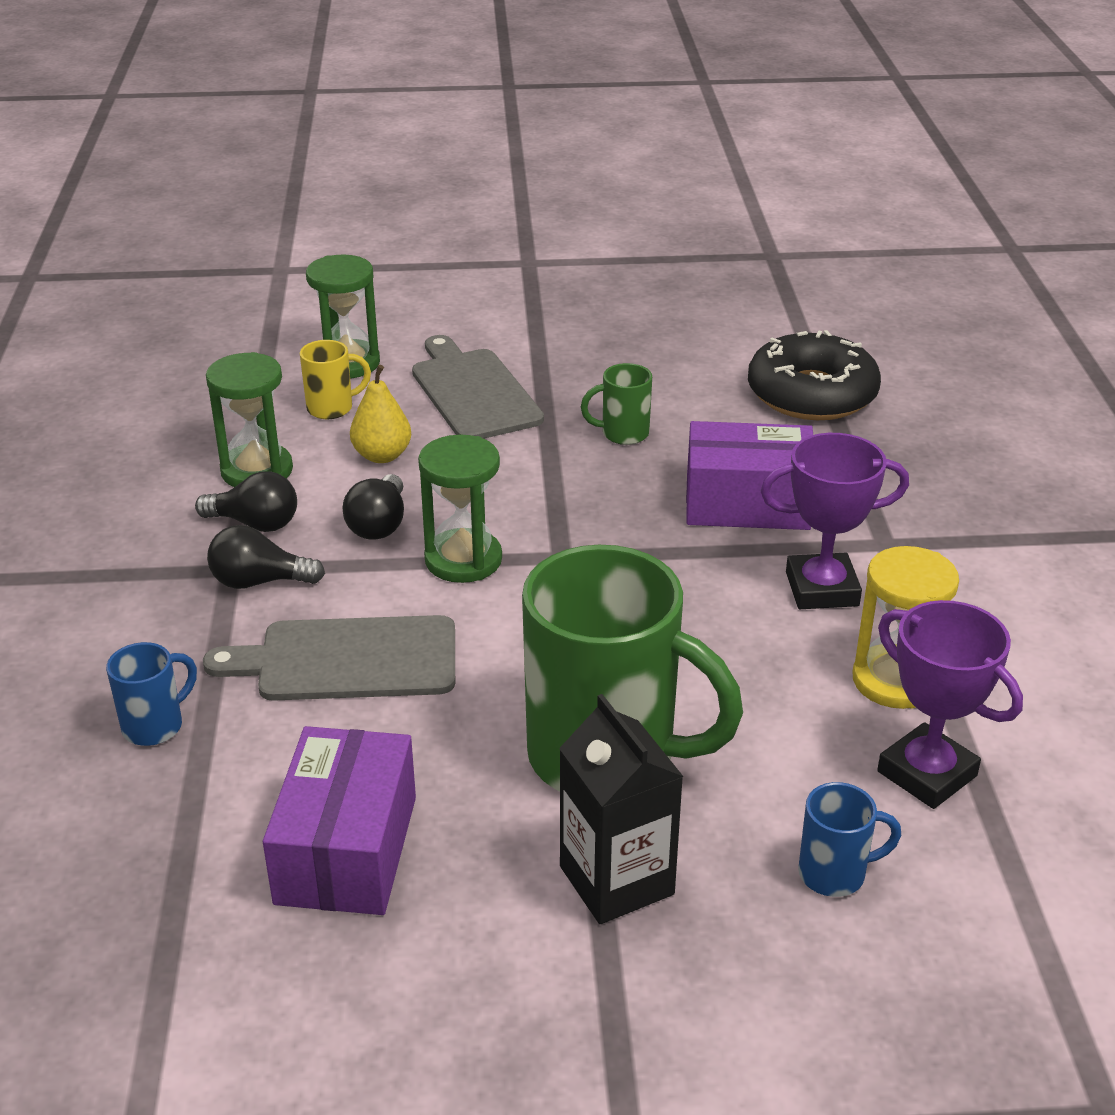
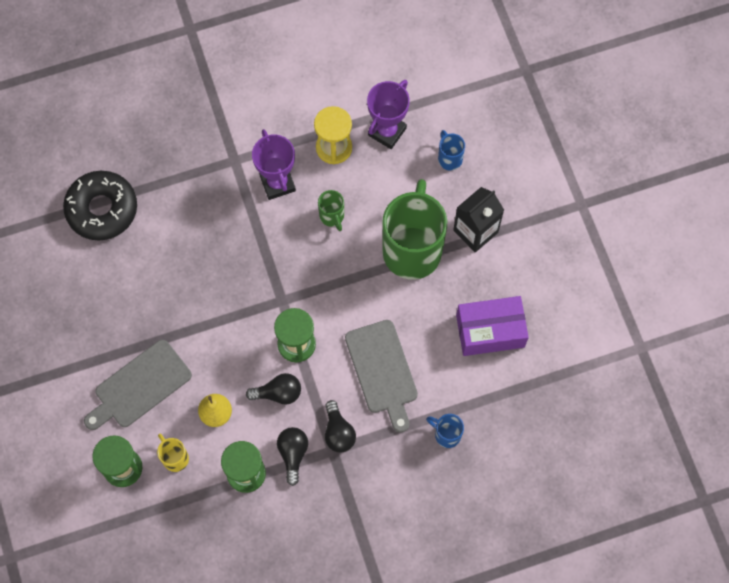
camera: 105 degrees left, 35 degrees up
green mug [581,363,652,445] -> green mug moved to [318,190,344,231]
purple box [686,421,813,530] -> none

